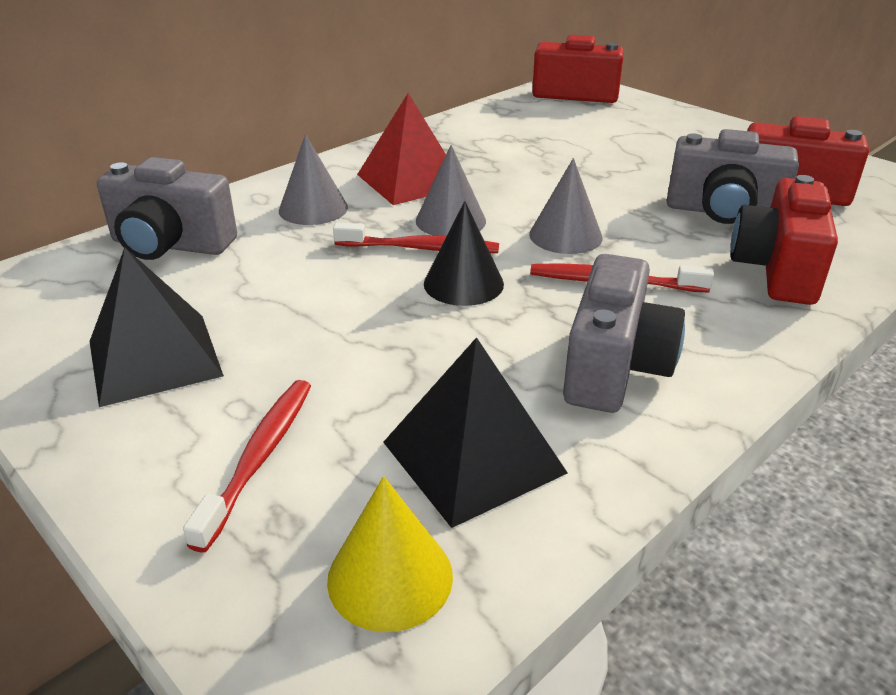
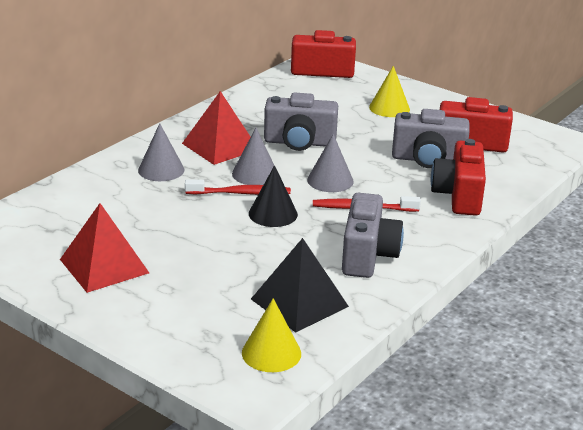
camera: 10 degrees left, 5 degrees down
black pyramid [89,247,224,407] -> red pyramid [60,203,149,293]
grey camera [97,157,237,260] -> grey camera moved to [264,93,338,151]
red toothbrush [183,380,311,553] -> none
none -> yellow cone [369,66,410,117]

